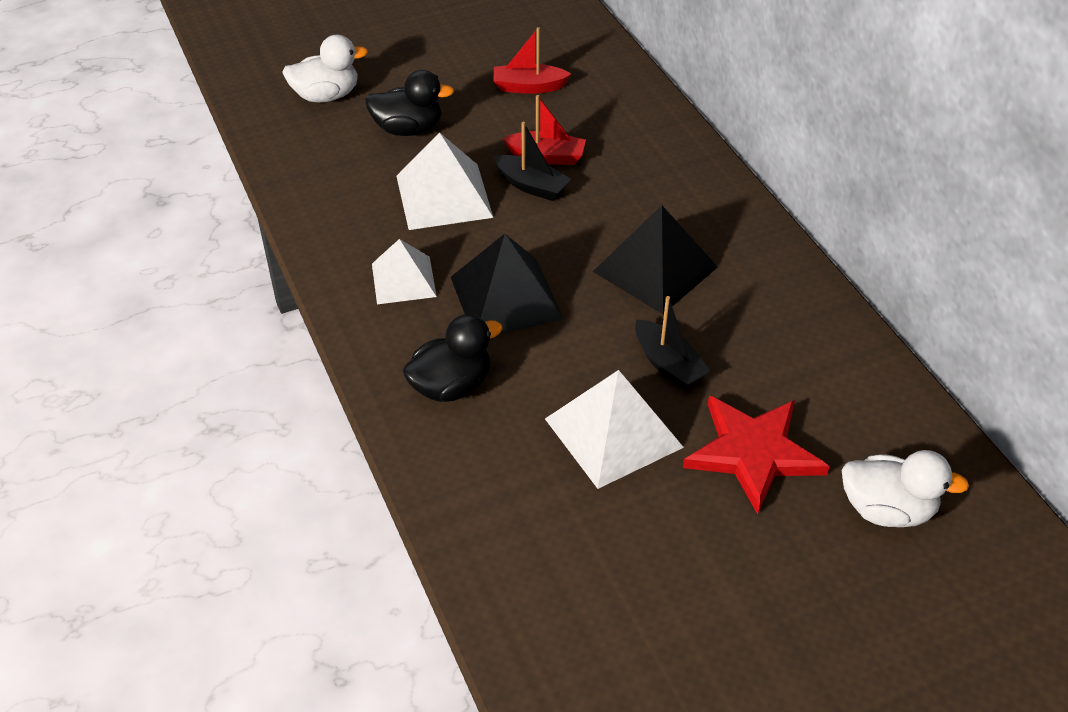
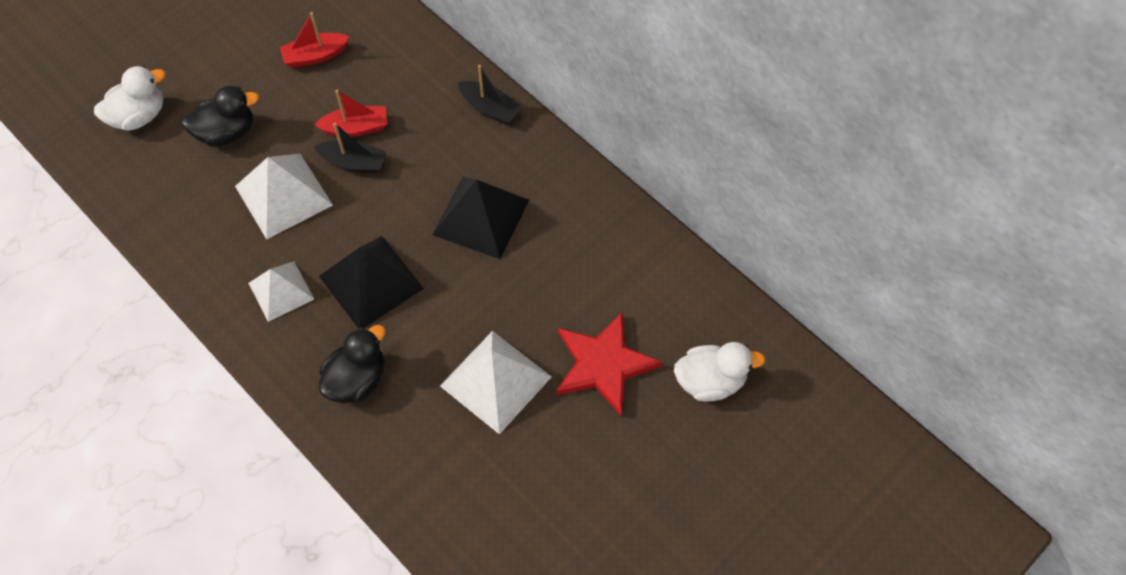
camera: 20 degrees left, 15 degrees up
black boat [635,296,710,389] -> black boat moved to [458,65,522,125]

